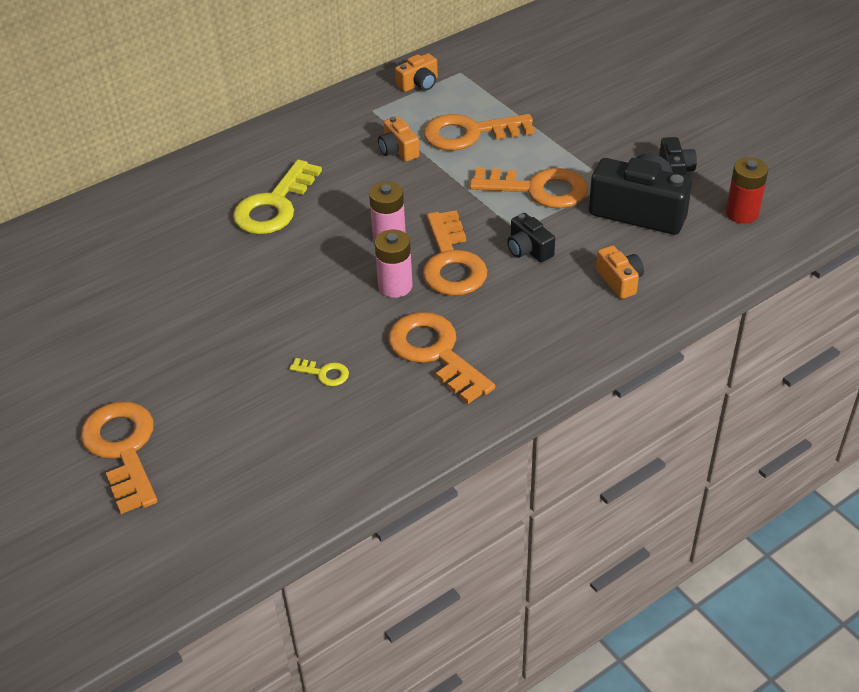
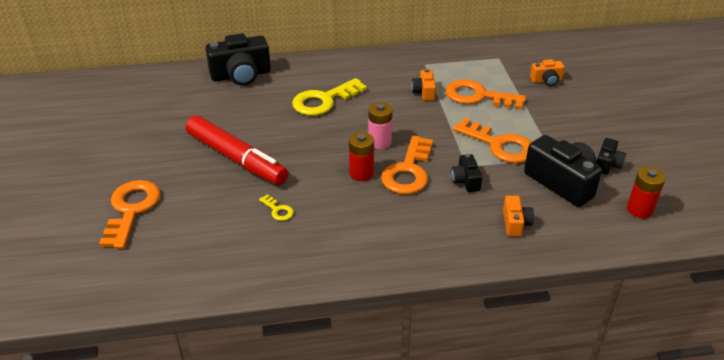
camera: 25 degrees right, 5 degrees down
pink battery [375,230,413,298] -> red battery [349,132,374,181]
orange key [389,312,495,404] -> none
orange camera [395,53,438,92] -> orange camera moved to [530,59,565,86]
none -> red marker [186,115,288,185]
none -> black camera [205,33,271,86]

